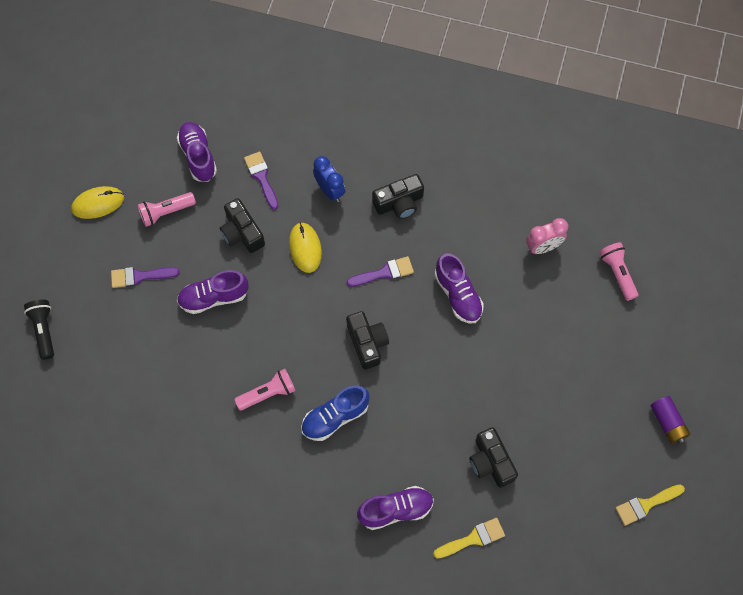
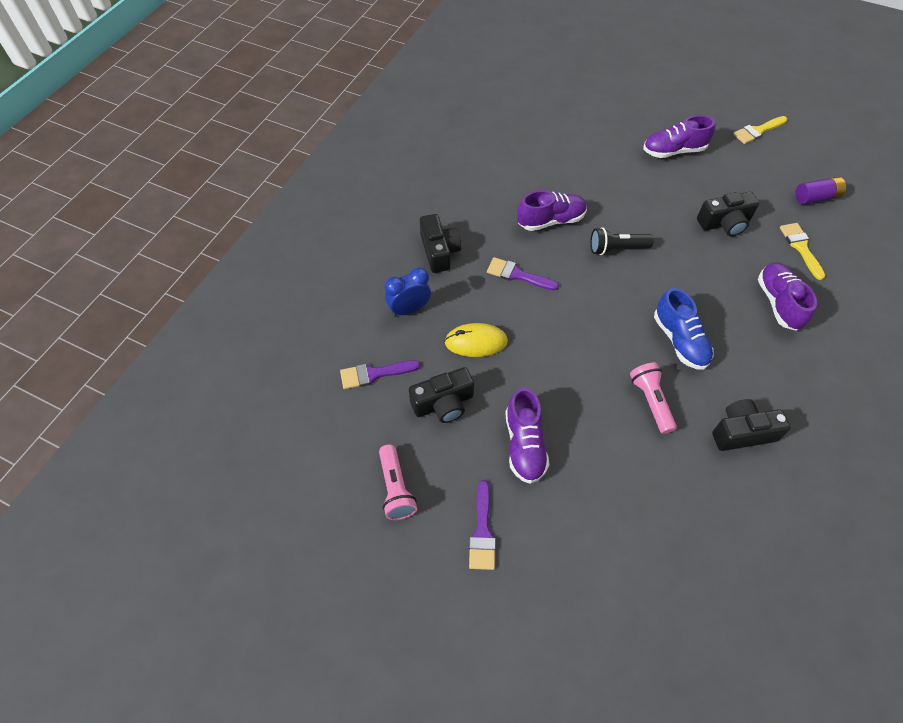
camera: 80 degrees left, 10 degrees down
black flashlight [24,300,54,360] -> black flashlight moved to [590,227,654,255]
yellow mouse [71,186,124,219] -> none
purple shoe [177,122,217,182] -> purple shoe moved to [643,115,715,158]
black camera [346,311,389,370] -> black camera moved to [712,399,791,451]
purple brush [347,256,414,287] -> purple brush turned 60 degrees counterclockwise [487,257,559,291]
pink clock [526,218,568,254] -> none
pink flashlight [599,242,639,301] -> none
yellow brush [615,484,685,526] -> yellow brush turned 75 degrees clockwise [733,116,787,144]
purple battery [650,396,690,444] -> purple battery moved to [795,177,846,204]

